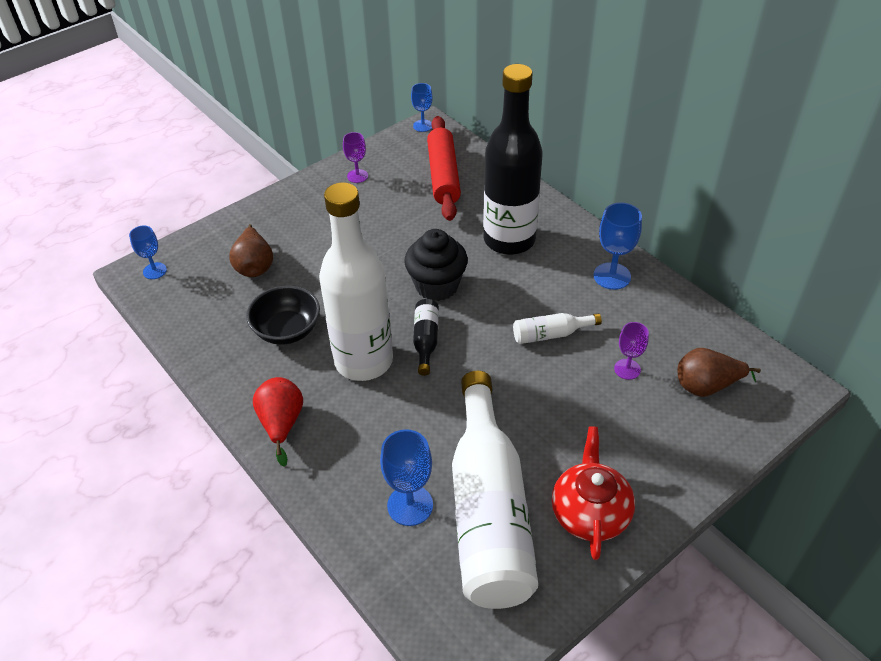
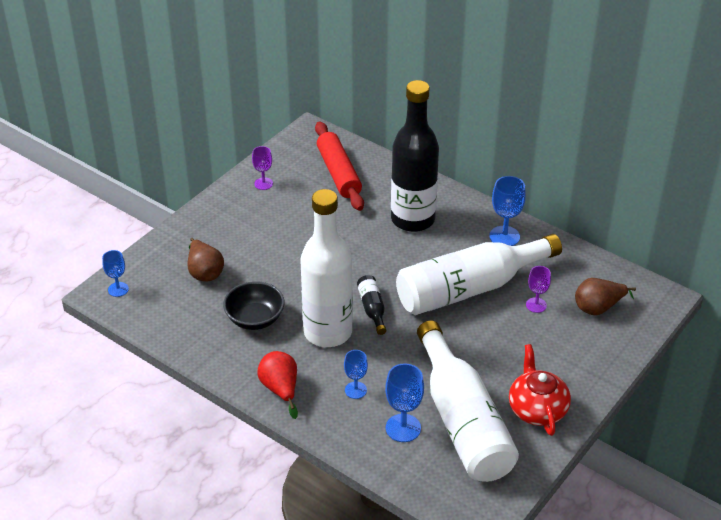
camera: 15 degrees left, 5 degrees down
black cupcake [404,229,468,301] -> none
blue goblet [411,83,433,132] -> blue goblet moved to [344,350,368,399]
white bottle [513,313,602,344] -> white bottle [396,234,562,315], size x2.43

